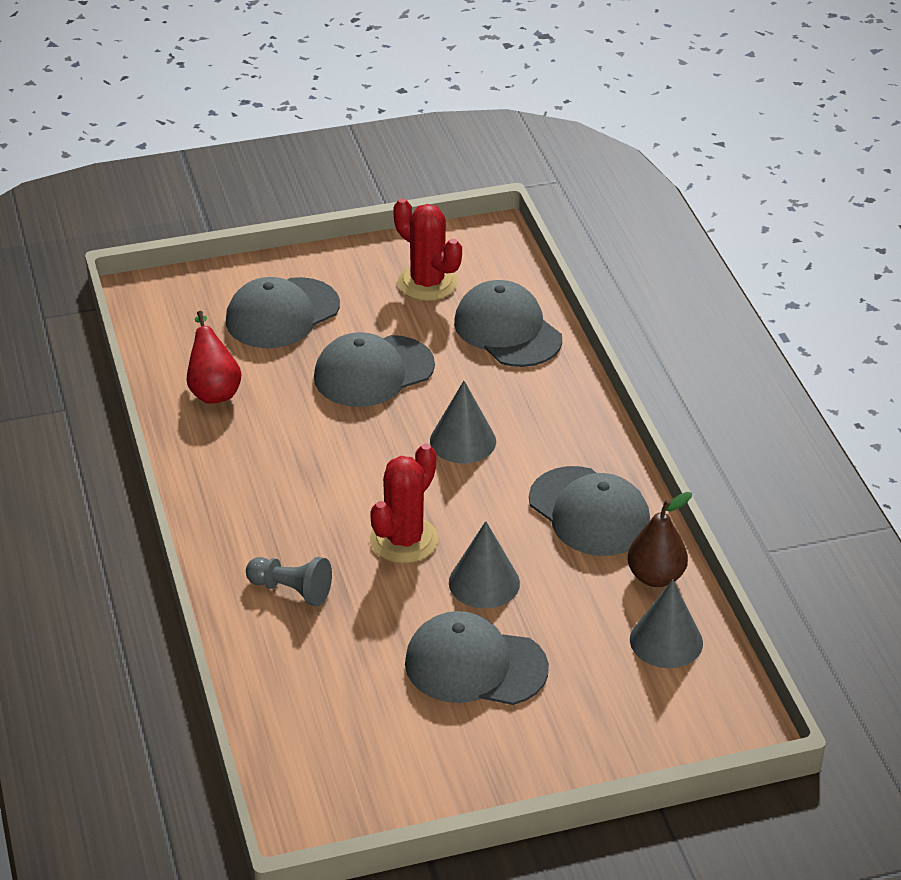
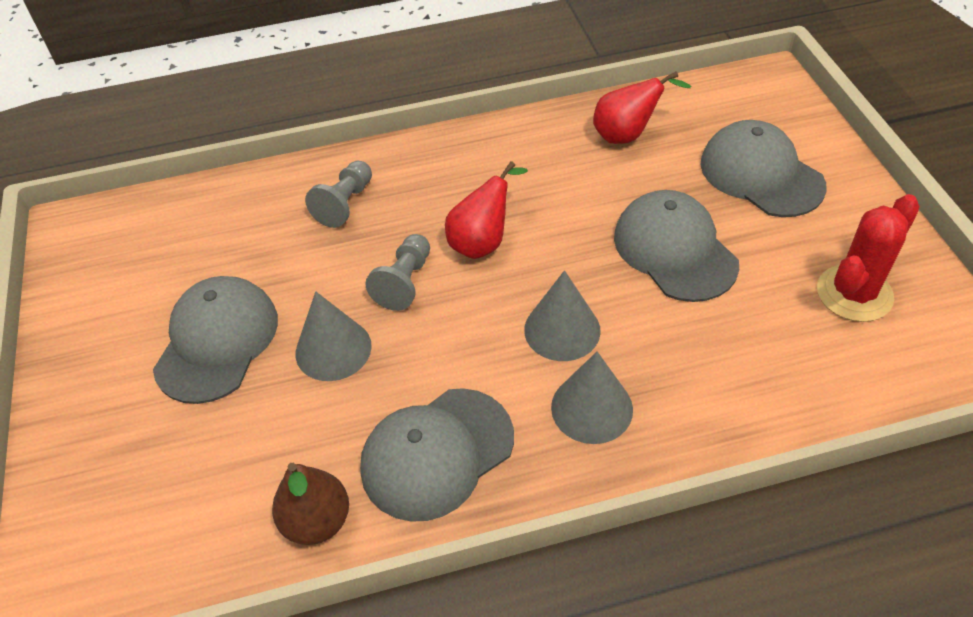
camera: 95 degrees right, 10 degrees up
red cactus [370,444,439,563] -> grey pawn [365,234,430,311]
grey cap [454,280,562,367] -> none
grey cone [630,579,703,668] -> grey cone moved to [551,352,633,444]
none -> red pear [445,161,528,259]

